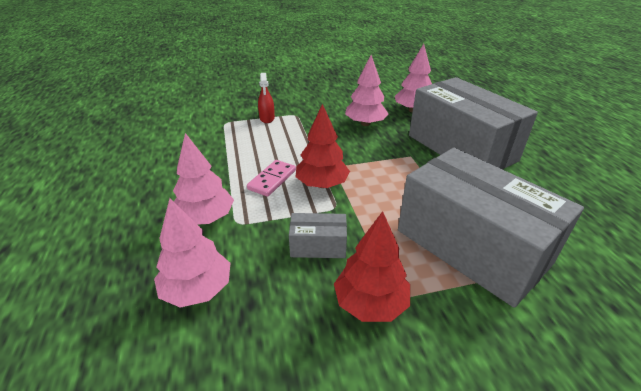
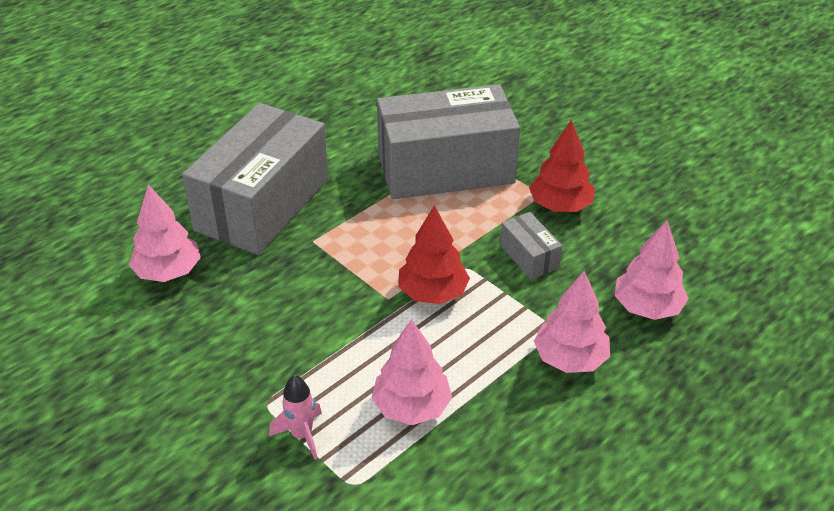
camera: 120 degrees left, 5 degrees up
pink domino [247,160,296,197] -> none
red spray bottle [258,73,275,123] -> pink rocket [269,375,322,460]
pink tree [345,55,389,126] -> pink tree moved to [372,319,452,425]
grey box [398,148,584,308] -> grey box turned 60 degrees clockwise [377,84,520,199]

